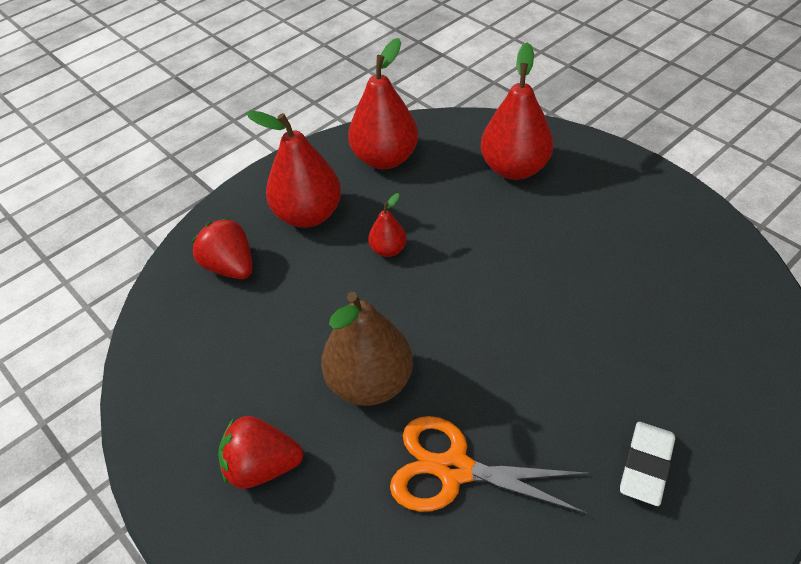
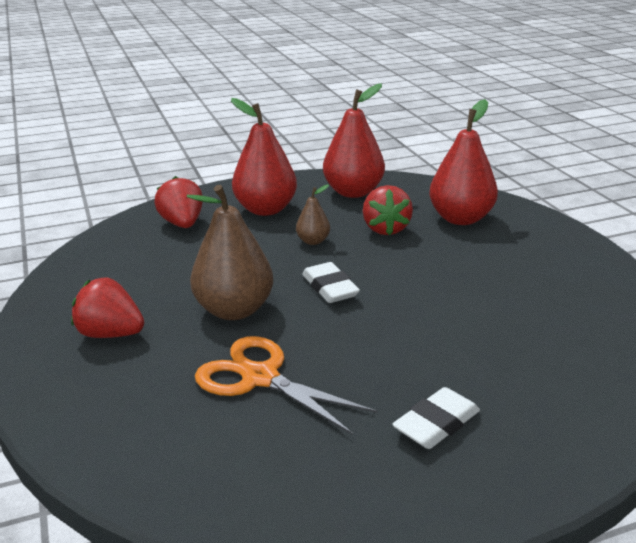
camera: 20 degrees right, 20 degrees down
red pear [368,193,407,257] -> brown pear [296,184,330,245]
none -> white eraser [302,262,360,303]
none -> red strawberry [363,185,413,235]

